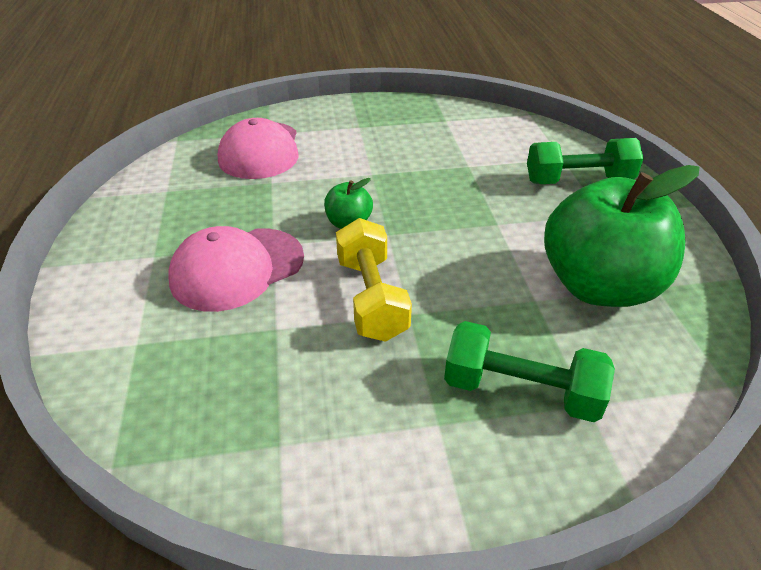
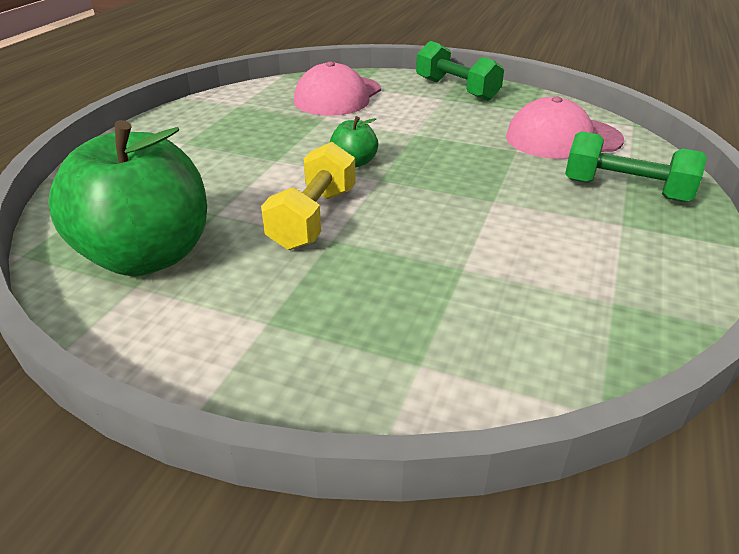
camera: 30 degrees right, 5 degrees down
pink cap [168,226,304,312] -> pink cap moved to [506,96,624,159]
green dumbbell [444,321,615,422] -> green dumbbell moved to [416,41,504,101]
green apple [544,165,700,307] -> green apple moved to [48,120,207,276]

